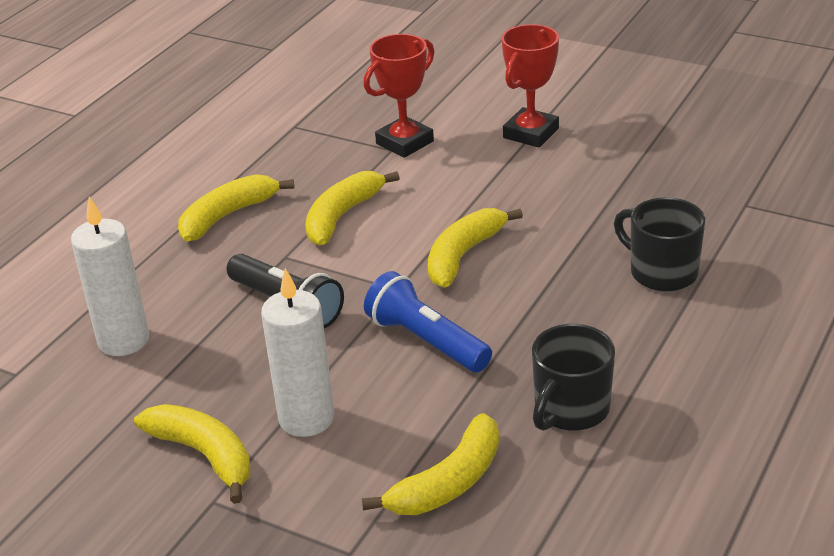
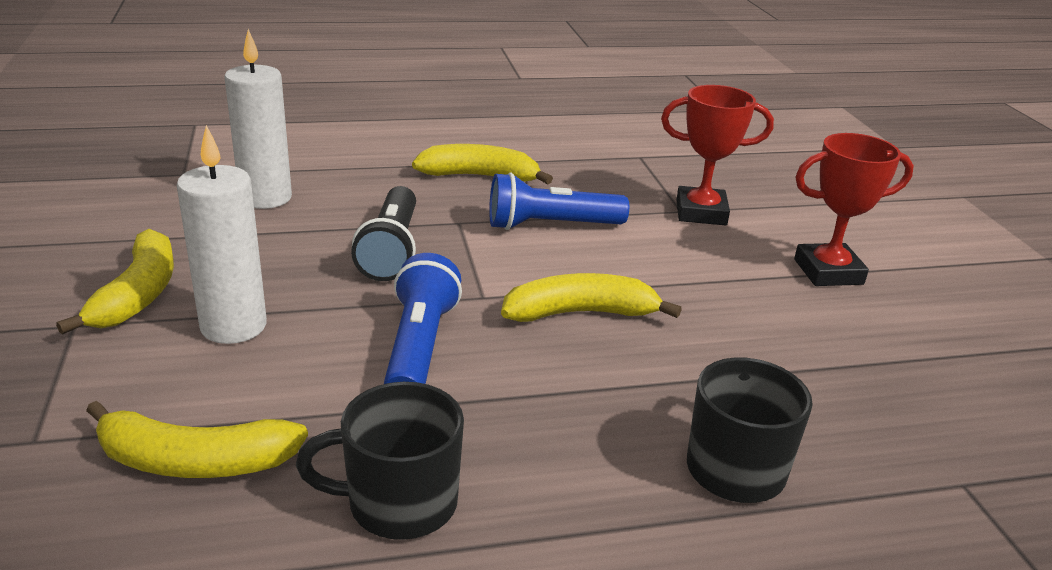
camera: 45 degrees right, 5 degrees down
yellow banana [305,171,400,245] -> blue flashlight [489,173,629,230]

